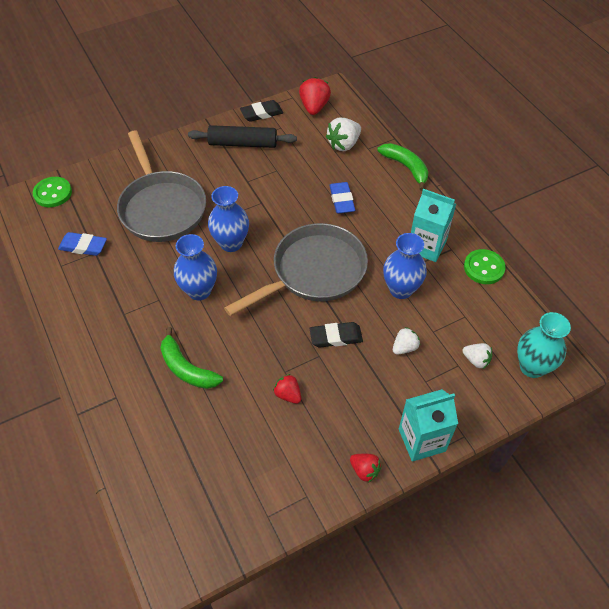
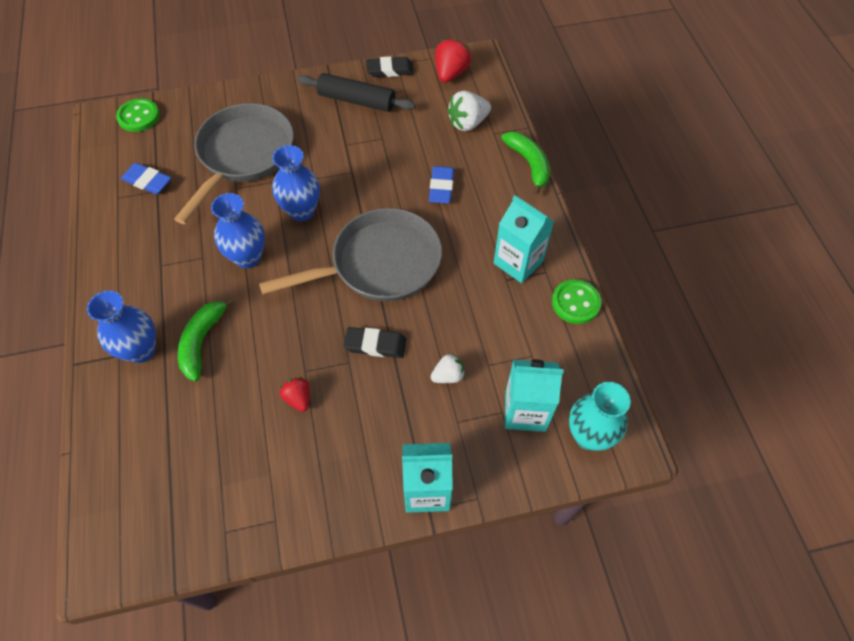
camera: 15 degrees right, 5 degrees up
grey pan [117,130,206,242] -> grey pan turned 150 degrees counterclockwise [174,103,294,224]
green banana [160,327,223,389] -> green banana turned 45 degrees clockwise [178,297,236,381]
red strawberry [350,454,381,483] -> none
blue vase [383,233,427,299] -> blue vase moved to [87,291,156,363]
white strawberry [463,343,492,369] -> turquoise carton [505,359,564,432]

